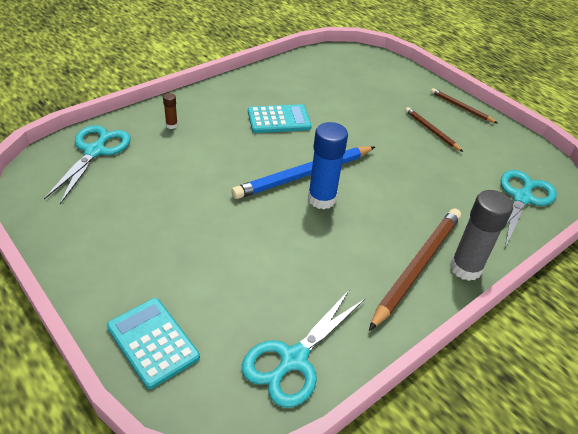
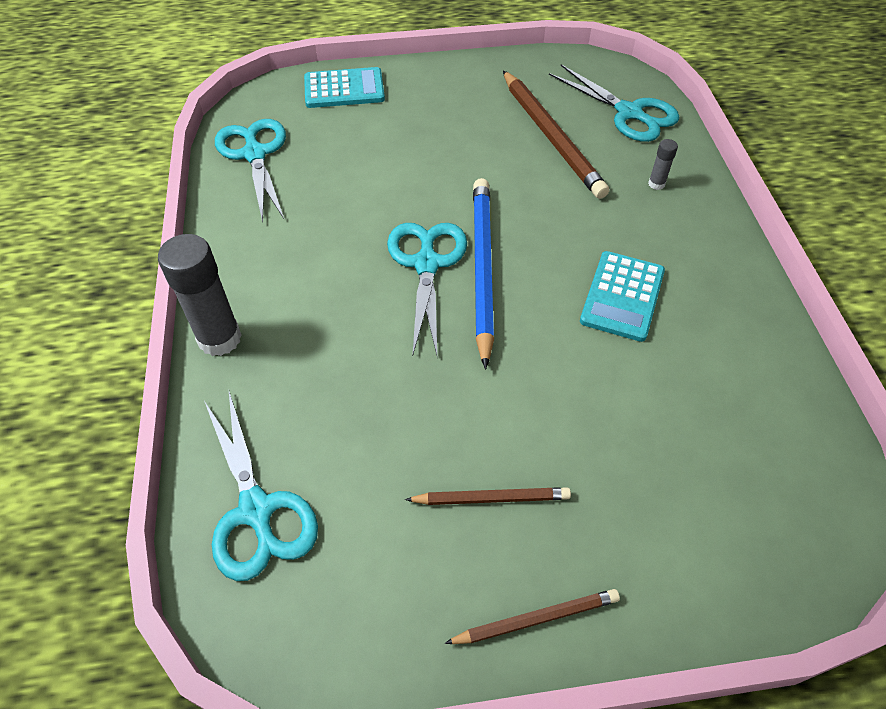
camera: 125 degrees right, 10 degrees up
brown glue stick [163,93,178,129] -> grey glue stick [648,139,678,190]
blue glue stick [308,122,348,209] -> turquoise scissors [387,223,467,357]
brown pencil [369,208,461,331] -> brown pencil moved to [503,70,609,199]

